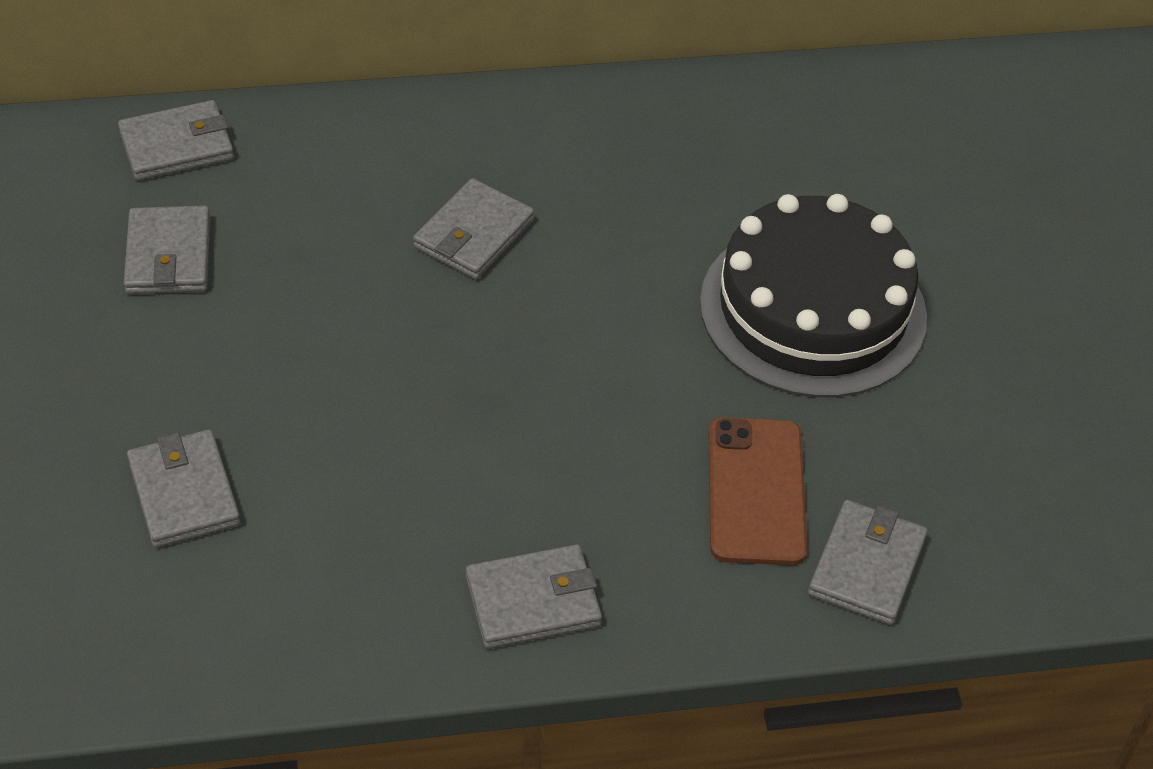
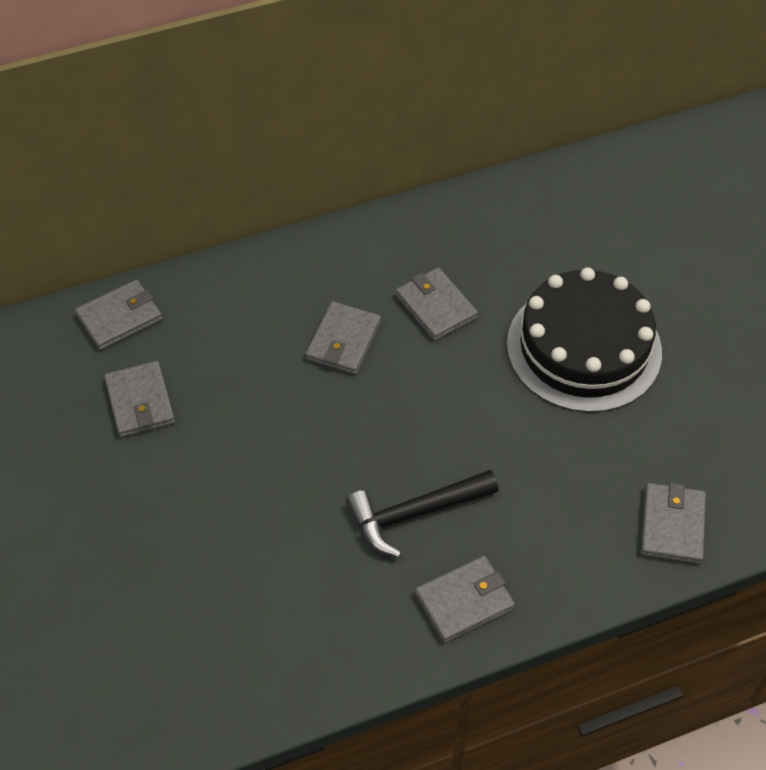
camera: 10 degrees left, 5 degrees up
grey wallet [127,430,240,548] -> grey wallet moved to [396,267,478,341]
brown phone [709,417,808,566] -> none
none -> black hammer [346,470,498,557]

